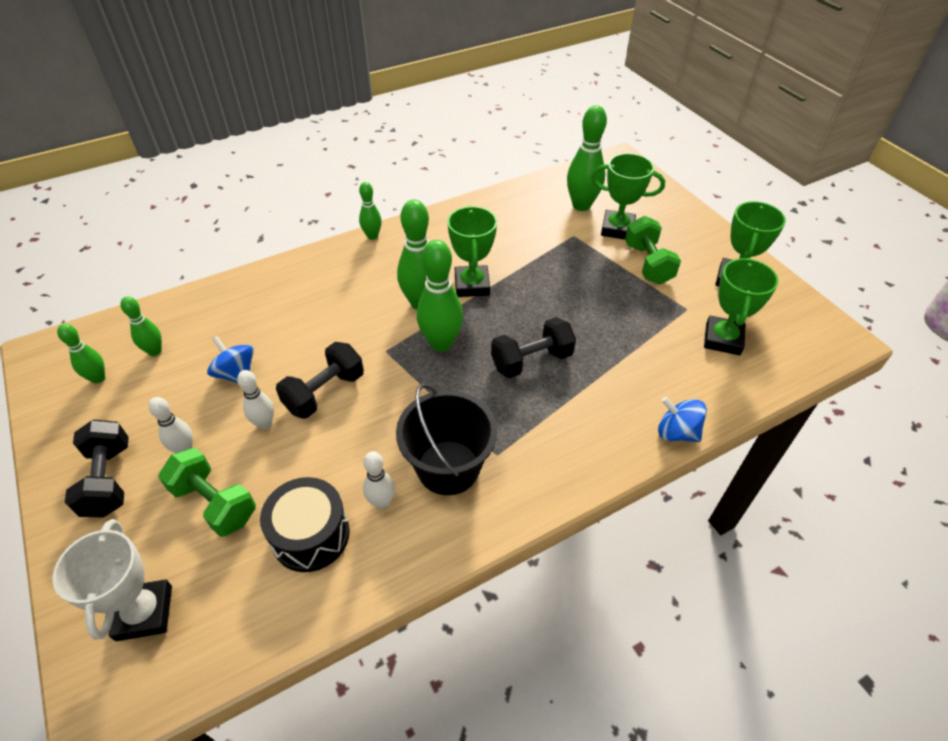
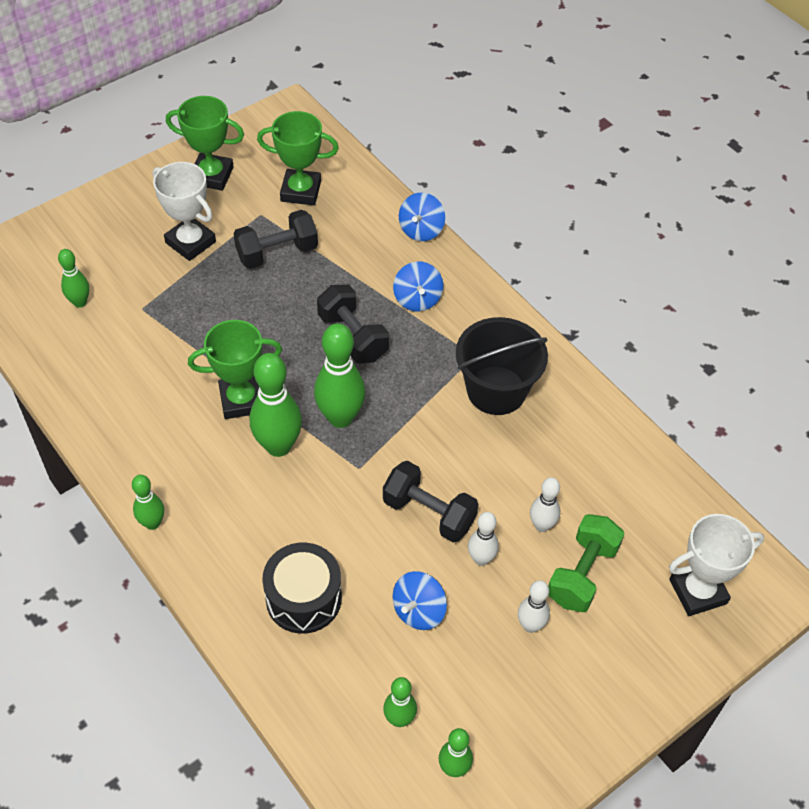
camera: 100 degrees left, 5 degrees up
black dumbbell [65,419,129,518] -> black dumbbell moved to [233,210,318,269]
black drum [260,477,350,572] -> black drum moved to [262,543,342,634]
white bowling pin [363,451,395,509] -> white bowling pin moved to [530,477,560,532]
green bowling pin [567,105,607,211] -> green bowling pin [58,249,89,308], size x0.57
green trophy [591,153,665,240] -> none
green dumbbell [625,216,681,284] -> white trophy [153,162,216,261]
none -> blue spinning top [393,262,443,311]

